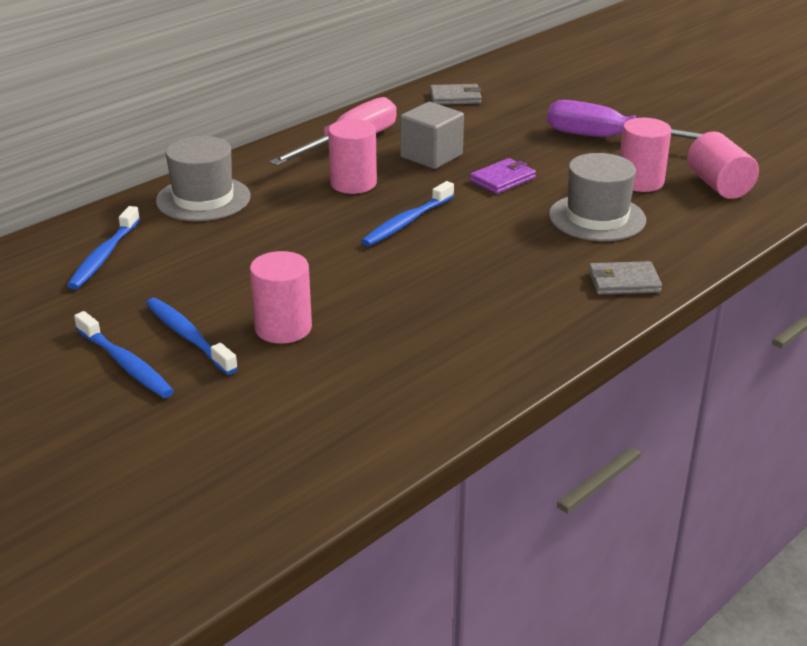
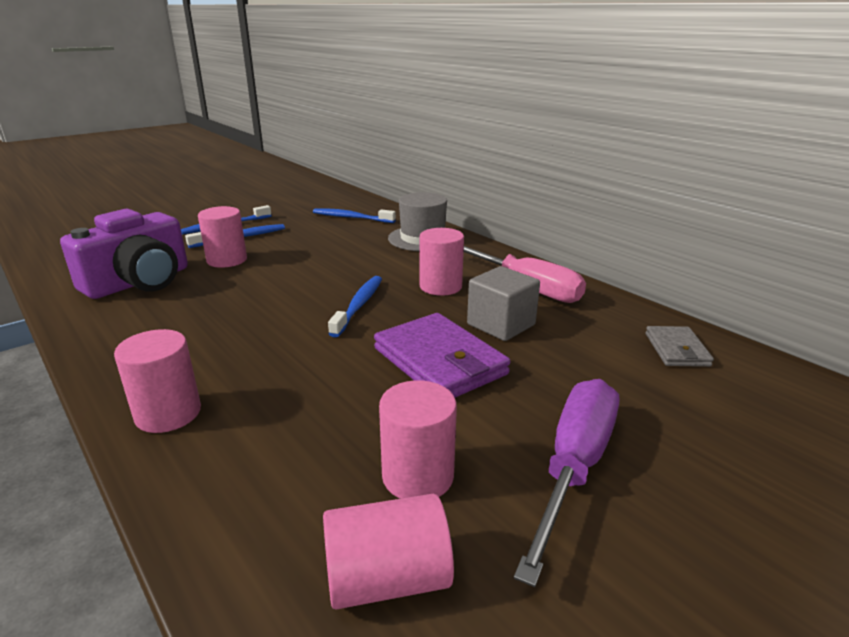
camera: 95 degrees right, 5 degrees down
blue toothbrush [361,181,454,246] -> blue toothbrush turned 60 degrees clockwise [328,276,382,337]
purple wallet [470,158,536,194] -> purple wallet [374,313,510,398], size x1.81
grey hat [549,153,646,241] -> none
grey wallet [588,261,662,295] -> pink cylinder [114,329,201,433]
none -> purple camera [60,209,188,299]

